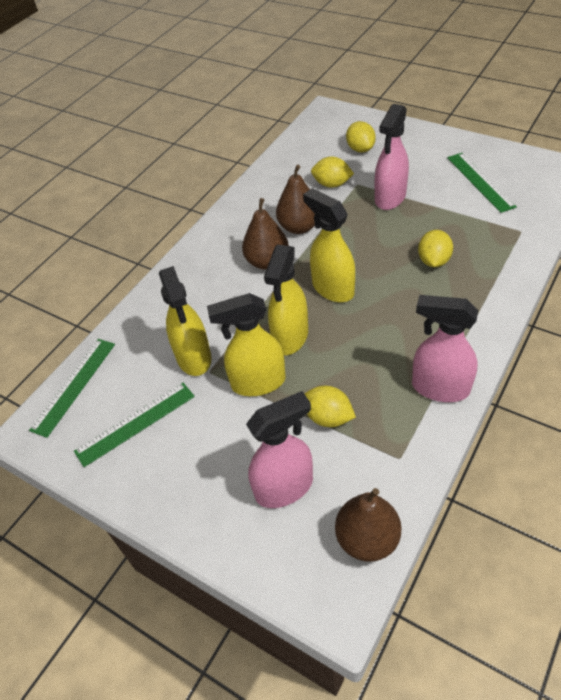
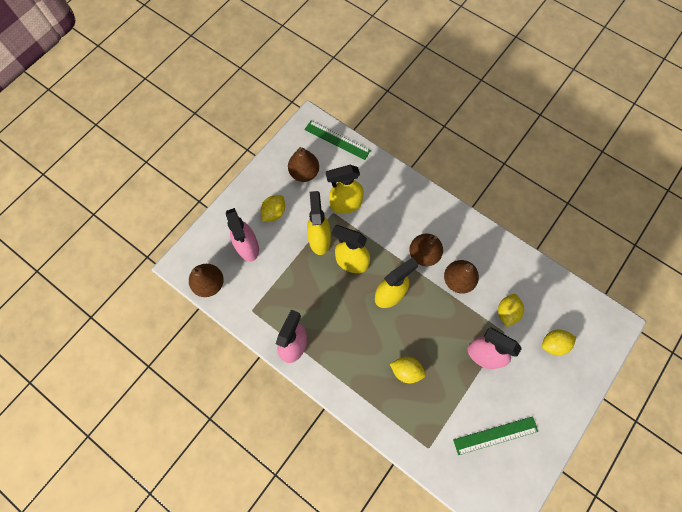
camera: 90 degrees right, 20 degrees up
green ruler [74,383,195,467] -> brown pear [288,147,319,182]
yellow lemon [304,386,356,427] -> yellow lemon moved to [261,195,285,222]

